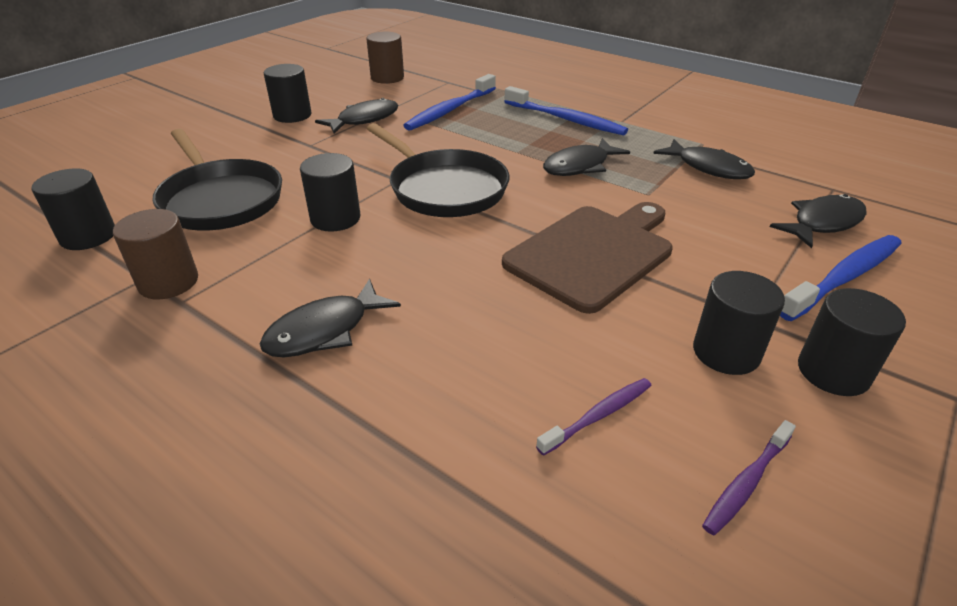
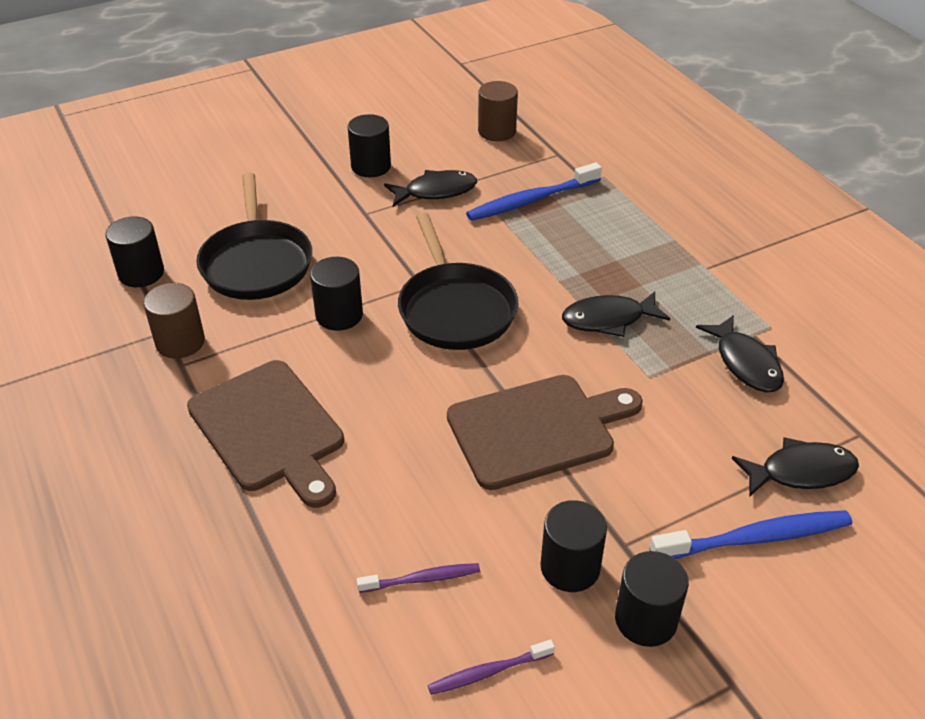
camera: 25 degrees right, 5 degrees up
black fish [260,279,401,357] -> brown cutting board [187,360,344,508]
blue toothbrush [504,86,628,135] -> none

